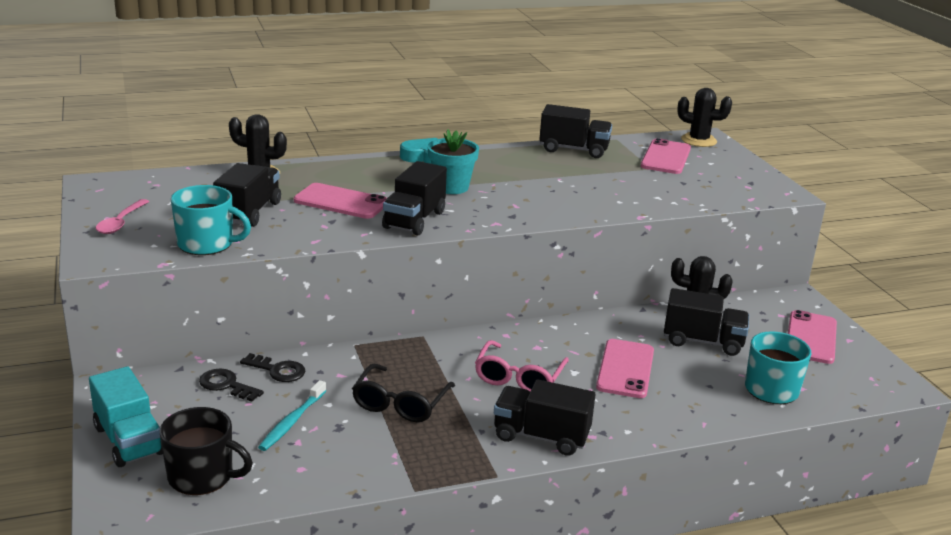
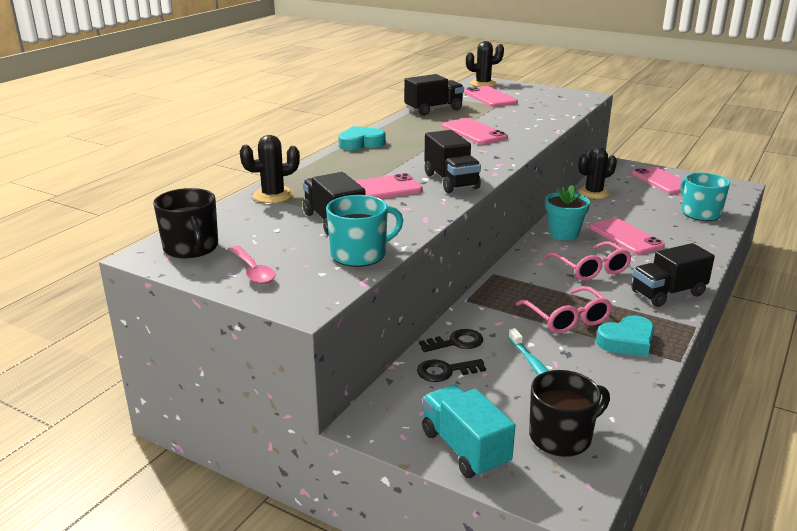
camera: 40 degrees left, 0 degrees up
turquoise truck [89,366,163,467] -> turquoise truck turned 135 degrees counterclockwise [422,385,515,478]
black glasses [352,363,455,422] -> pink glasses [516,286,612,334]
turquoise flower pot [428,129,479,194] -> turquoise flower pot moved to [545,185,590,240]
black truck [664,288,749,356] -> none
none -> black mug [153,188,218,259]
none -> pink phone [442,118,508,144]
none -> turquoise heart [596,315,654,357]

